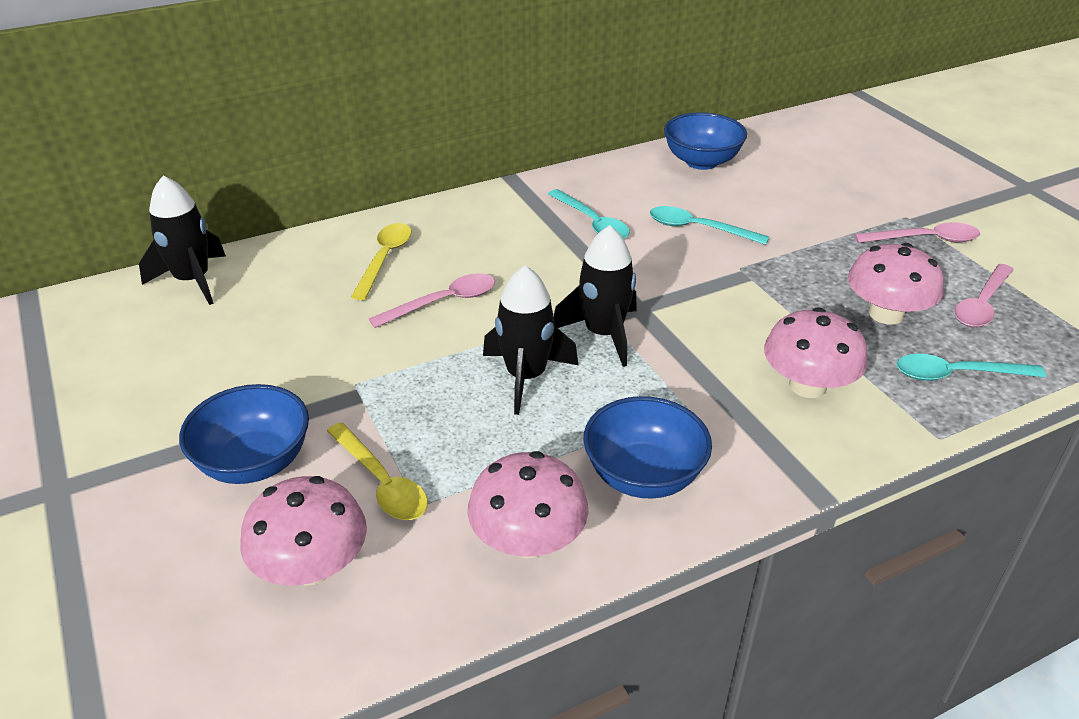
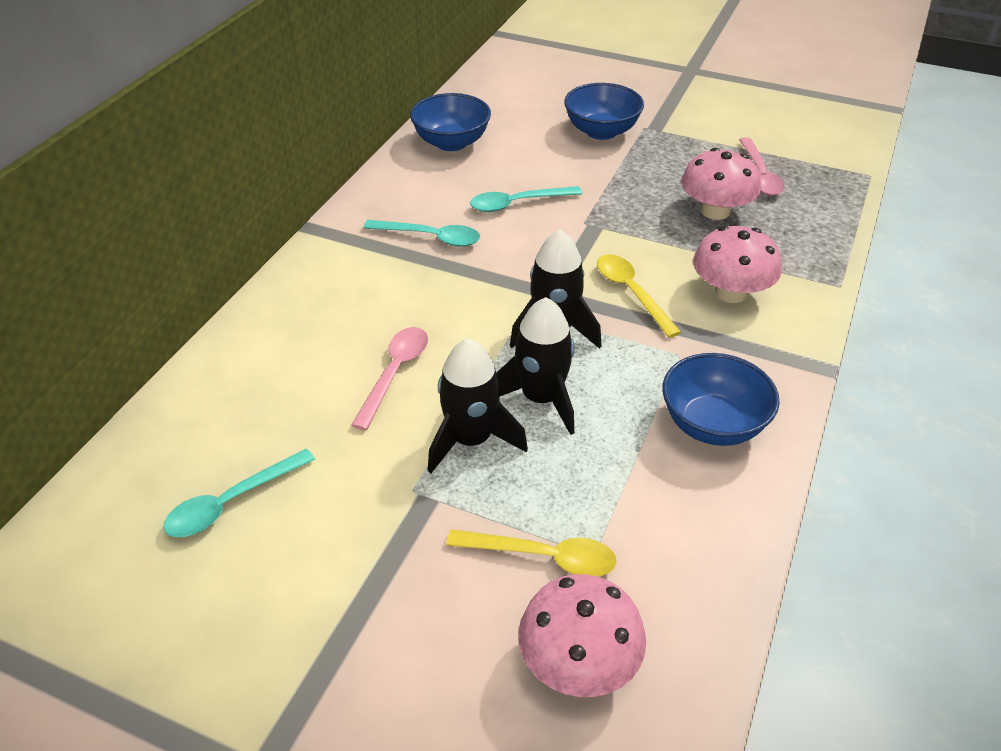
camera: 40 degrees left, 5 degrees up
black rocket [139,175,226,305] -> black rocket moved to [428,338,528,473]
blue bowl [179,384,309,484] -> blue bowl moved to [564,83,644,140]
yellow spoon [351,223,412,300] -> yellow spoon moved to [597,254,681,338]
pink mushroom [468,451,589,558] -> none
pink spoon [854,222,980,243] -> none
turquoise spoon [897,354,1046,381] -> turquoise spoon moved to [163,449,315,537]

